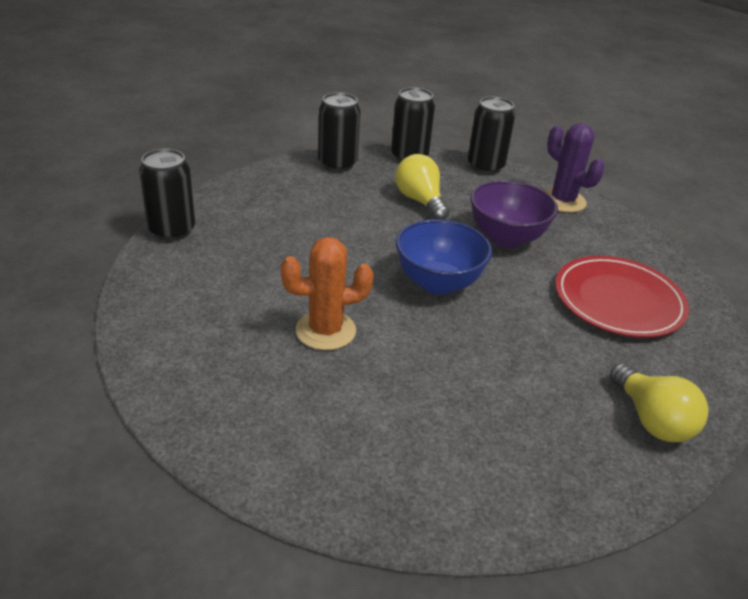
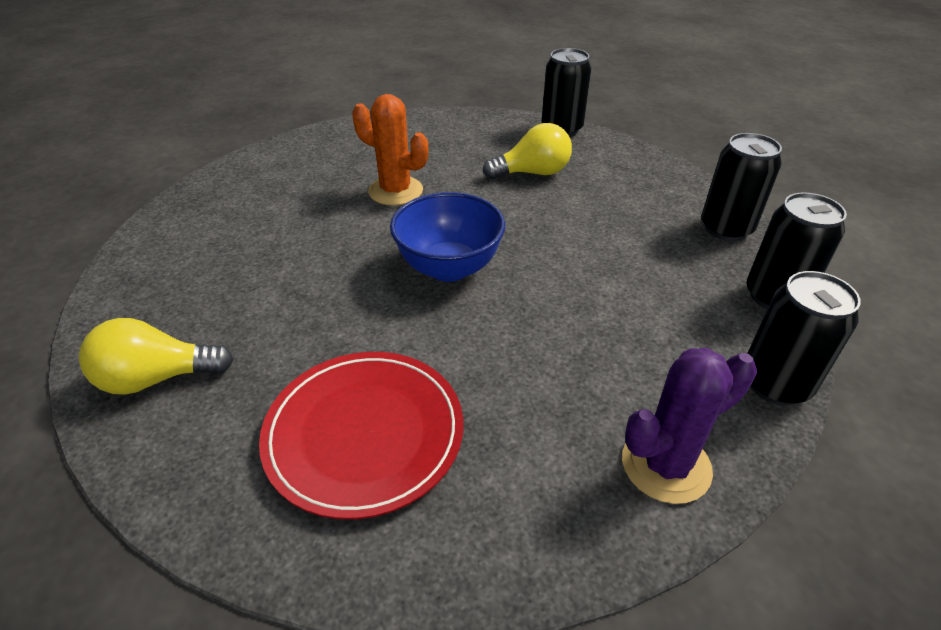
camera: 105 degrees right, 5 degrees up
orange cactus [281,237,374,350] -> orange cactus turned 60 degrees counterclockwise [352,94,428,206]
yellow light bulb [395,154,450,220] -> yellow light bulb moved to [483,123,572,179]
purple bowl [470,180,558,248] -> none

